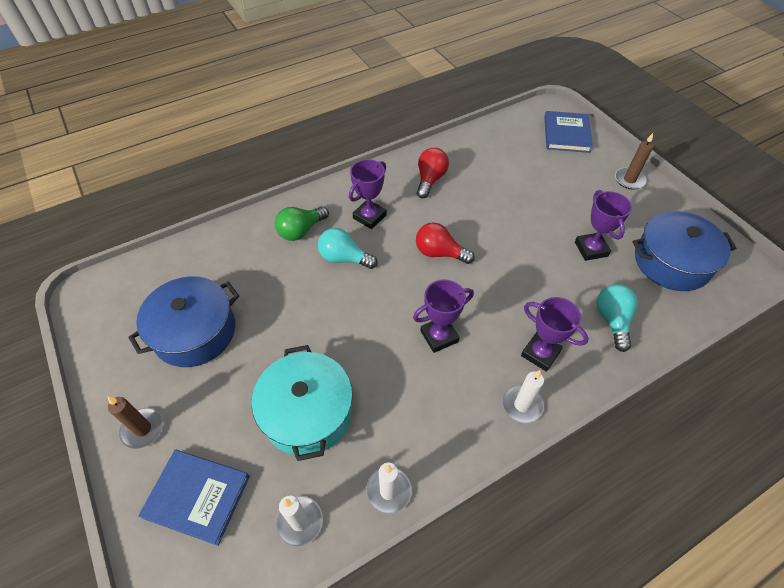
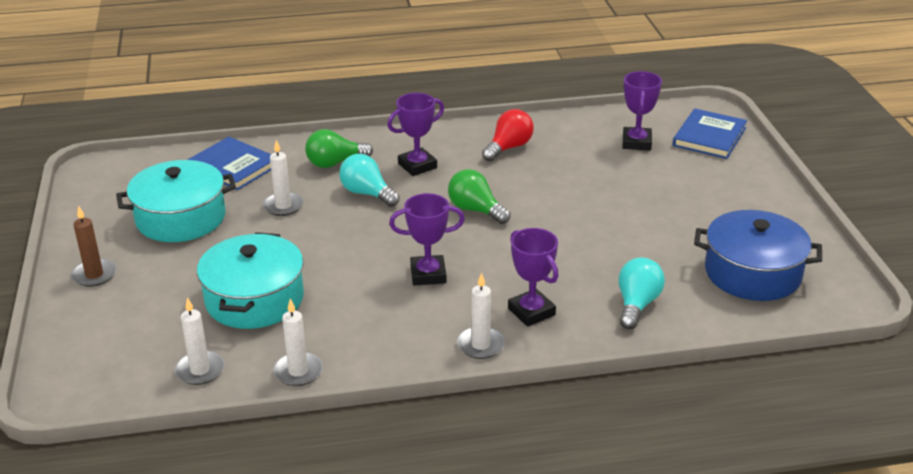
camera: 20 degrees right, 20 degrees down
blue pot [128,276,239,367] -> turquoise pot [116,160,236,242]
blue book [138,450,250,546] -> blue book moved to [188,137,271,190]
red light bulb [416,222,475,264] -> green light bulb [448,169,511,224]
purple trophy [575,190,632,261] -> purple trophy moved to [623,71,662,150]
brown candle [615,133,653,189] -> none
none -> white candle [263,140,304,216]

